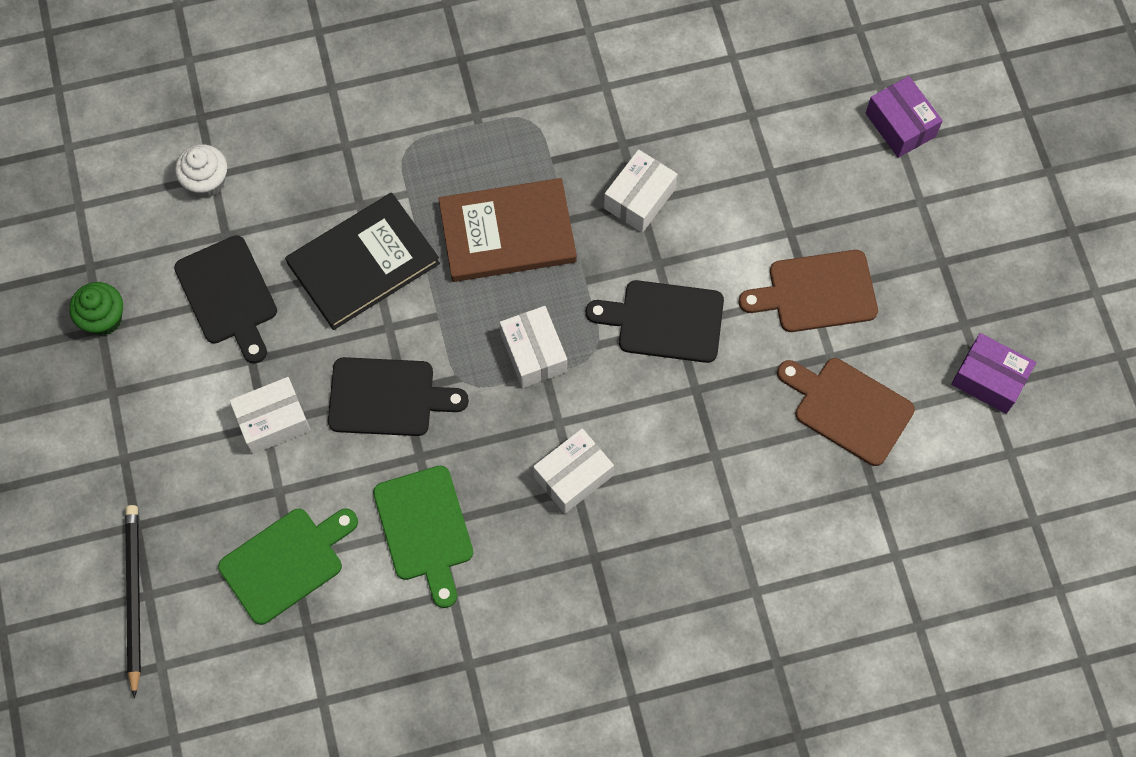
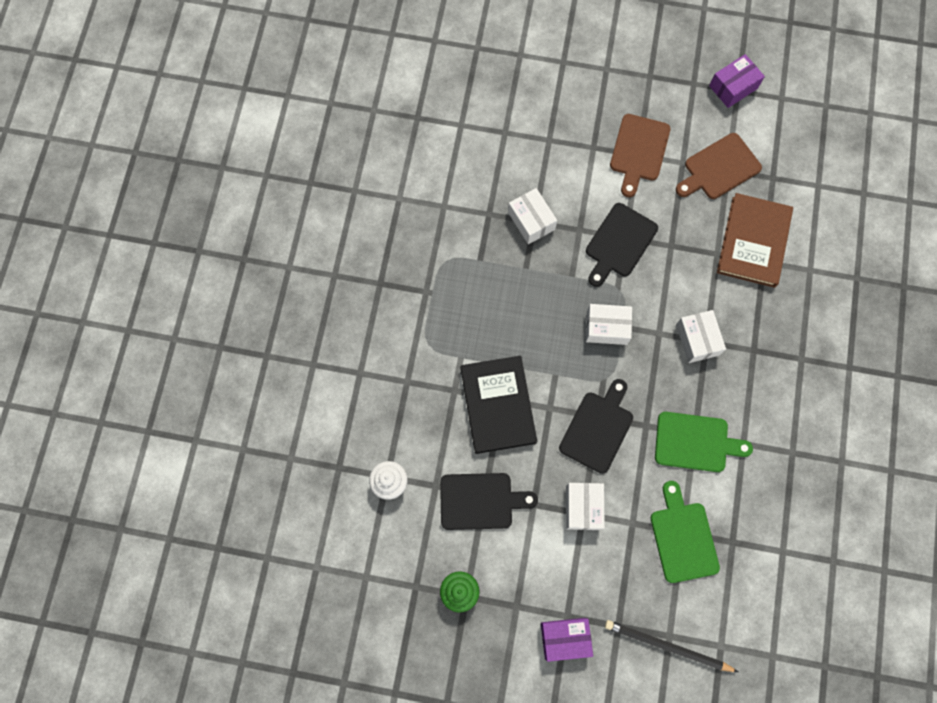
camera: 65 degrees left, 5 degrees up
brown book [438,178,577,282] -> brown book moved to [717,193,793,288]
purple box [865,76,943,158] -> purple box moved to [541,618,593,662]

